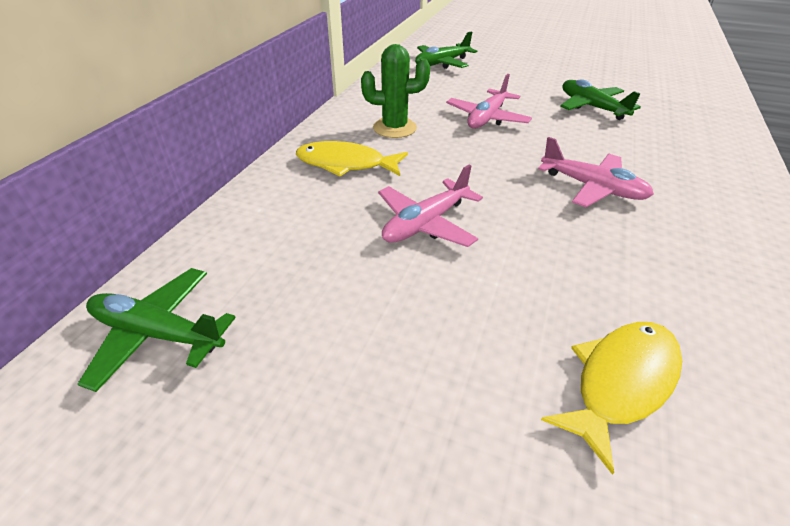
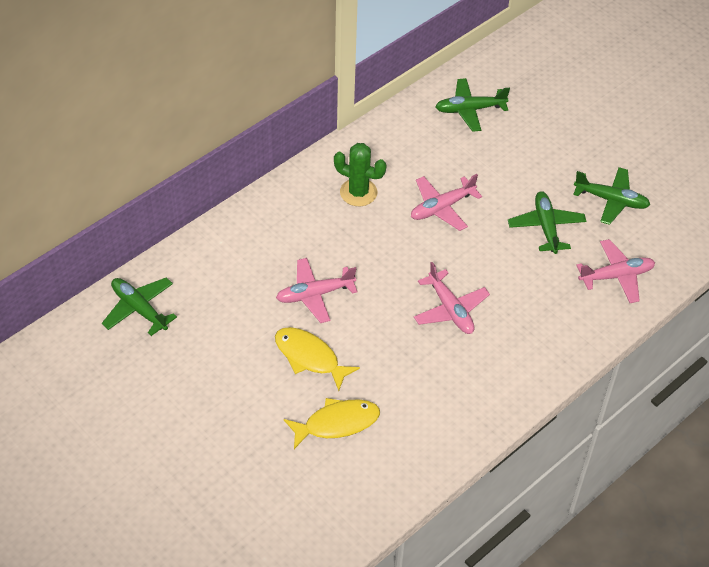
camera: 25 degrees right, 10 degrees up
yellow fish [296,141,408,176] -> yellow fish moved to [275,327,360,391]
none -> green plane [573,167,650,225]
none -> pink plane [576,239,655,303]

